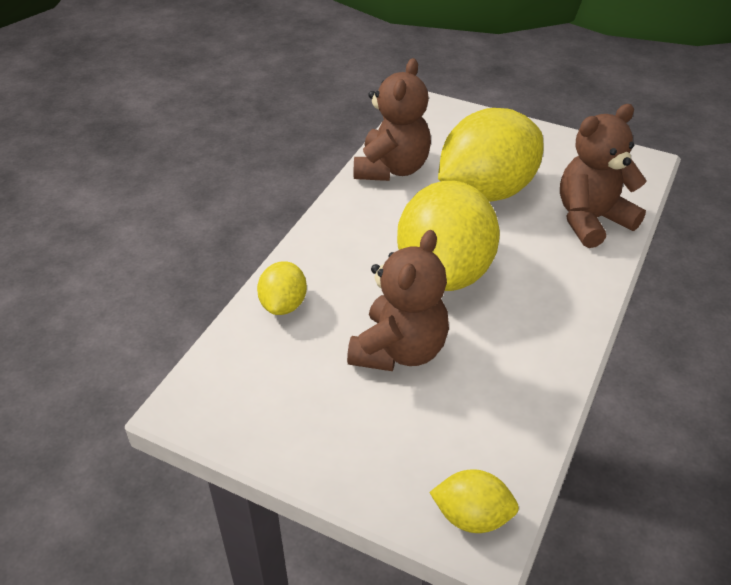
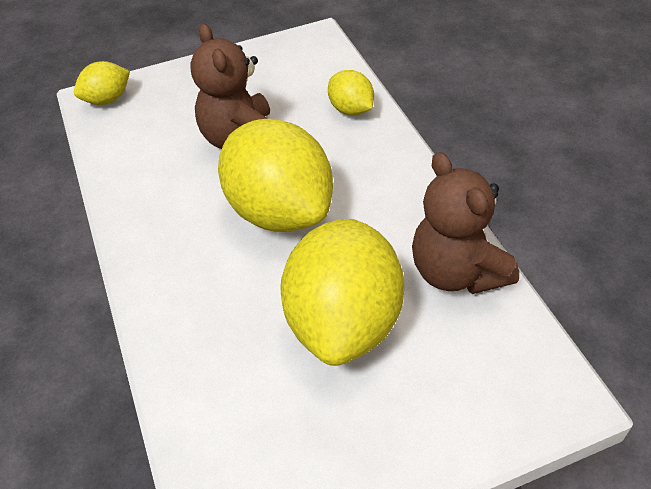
camera: 135 degrees right, 5 degrees up
brown teddy bear [560,104,647,248] -> none

